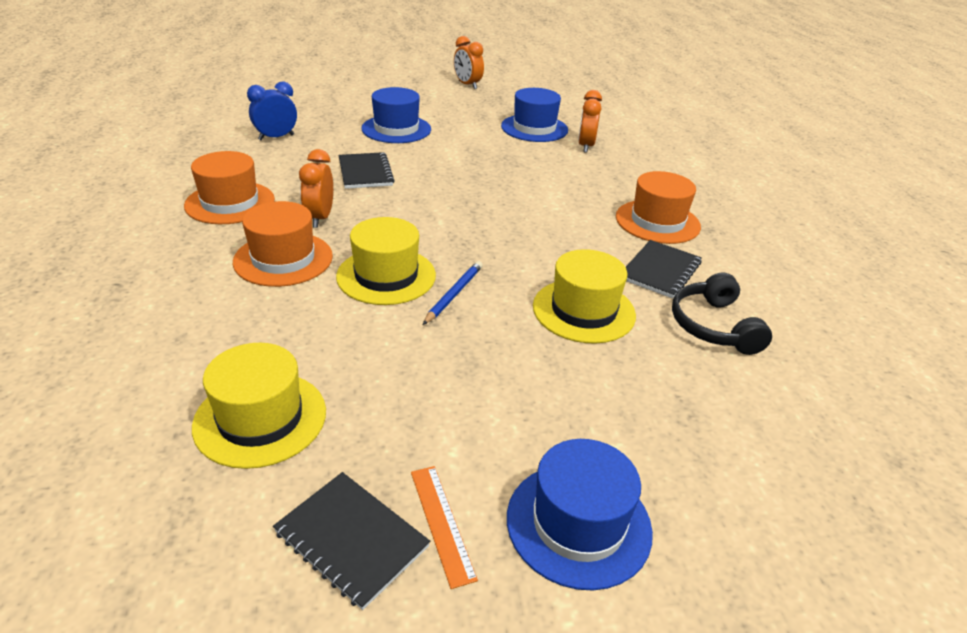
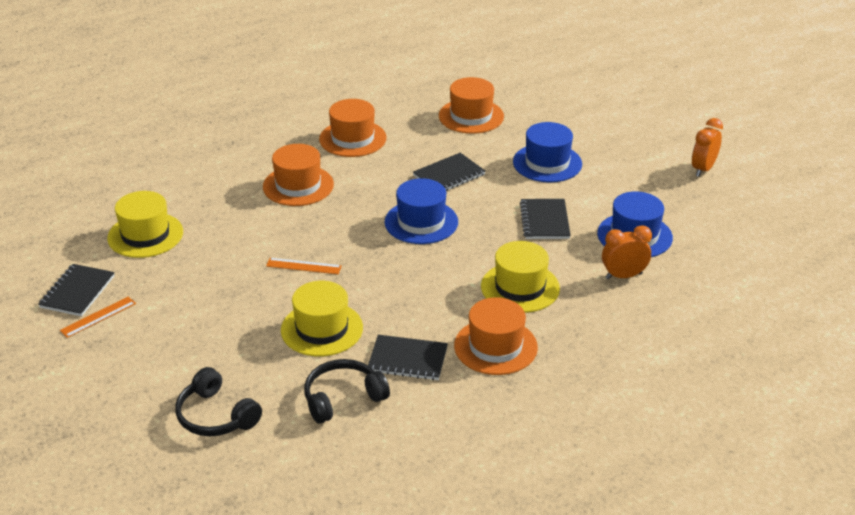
camera: 70 degrees right, 0 degrees up
blue clock [247,81,297,140] -> orange hat [439,77,504,134]
orange clock [299,149,333,228] -> none
yellow hat [336,217,436,305] -> yellow hat moved to [481,241,560,313]
blue pencil [423,261,483,325] -> orange ruler [266,258,342,274]
blue hat [507,439,653,591] -> blue hat moved to [385,178,458,244]
none -> black headphones [175,367,262,436]
none -> black notebook [520,199,571,239]

